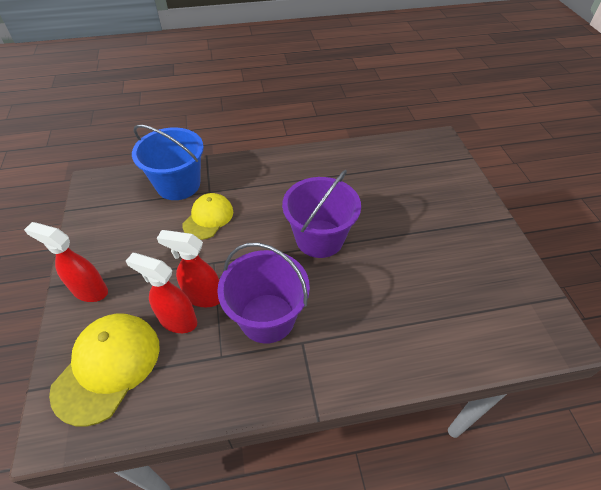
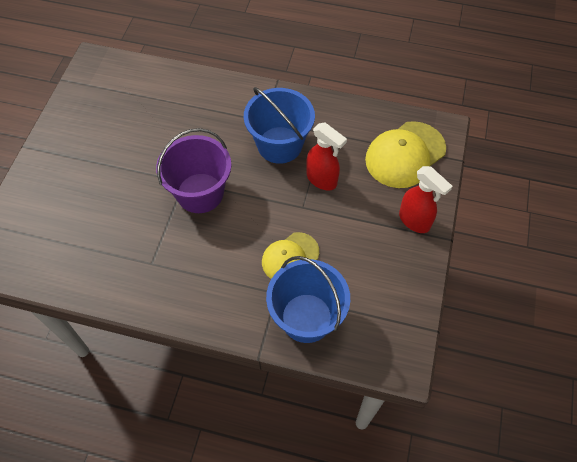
camera: 155 degrees left, 10 degrees up
red spray bottle [126,253,197,333] -> none
purple bucket [217,242,310,344] -> blue bucket [244,87,315,164]

